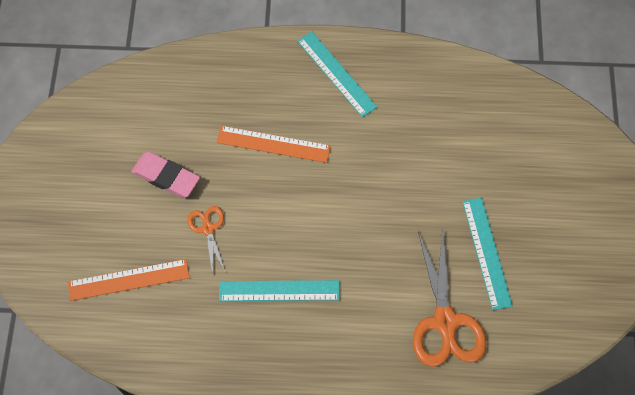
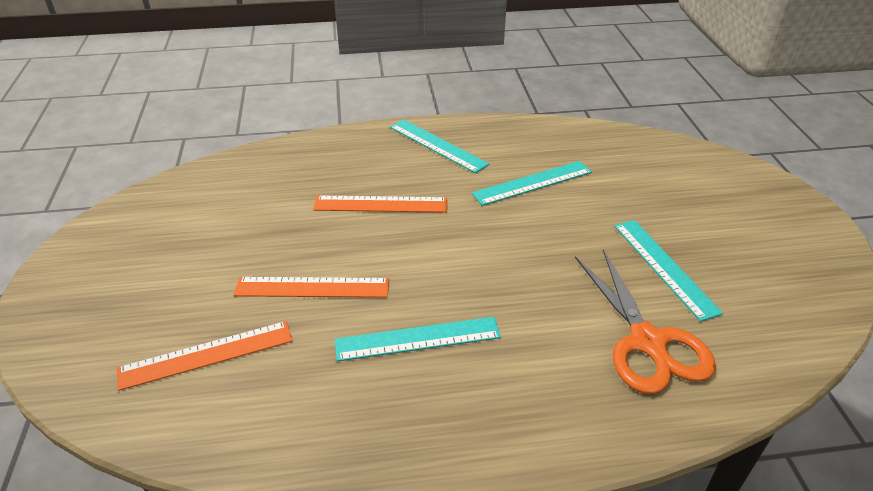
camera: 10 degrees left, 25 degrees down
pink eraser [131,152,200,198] -> none
orange scissors [188,206,225,275] -> orange ruler [234,277,389,298]
none -> turquoise ruler [472,161,592,206]

